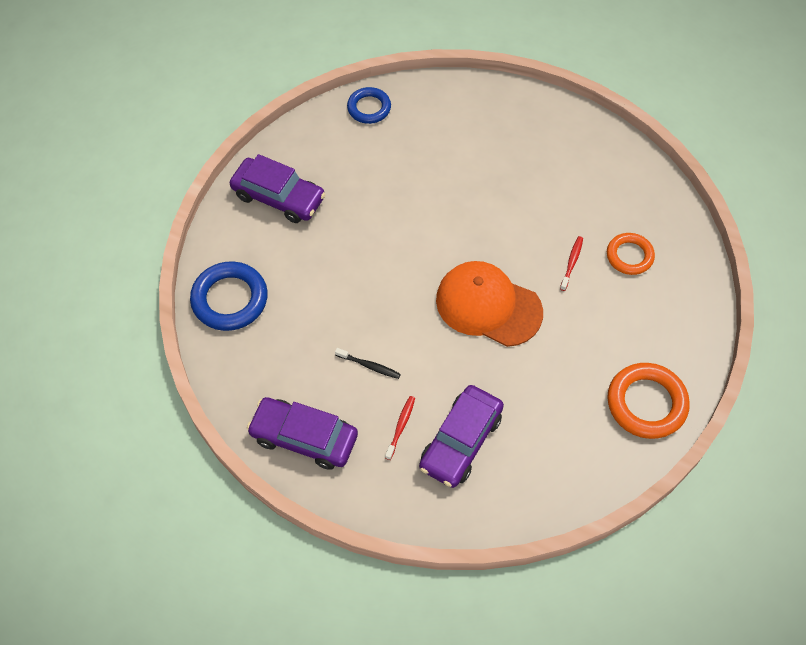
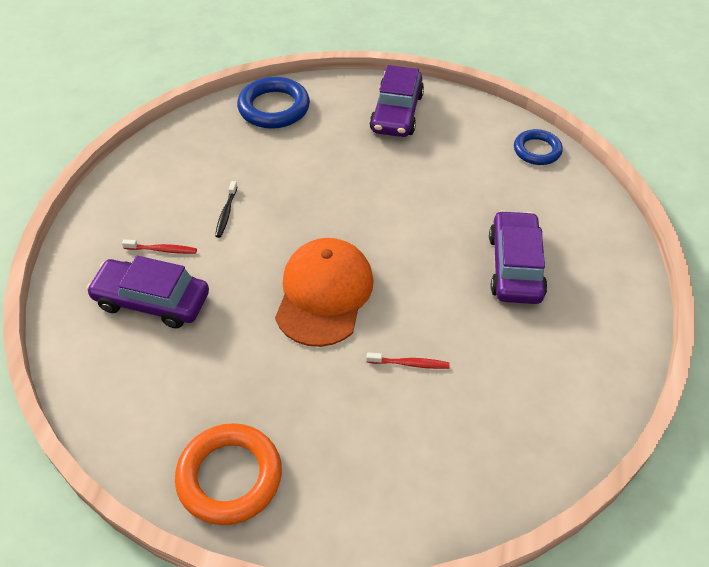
camera: 75 degrees right, 10 degrees down
purple car [247,397,358,470] -> purple car moved to [489,210,548,304]
orange ring [607,233,655,275] -> none

